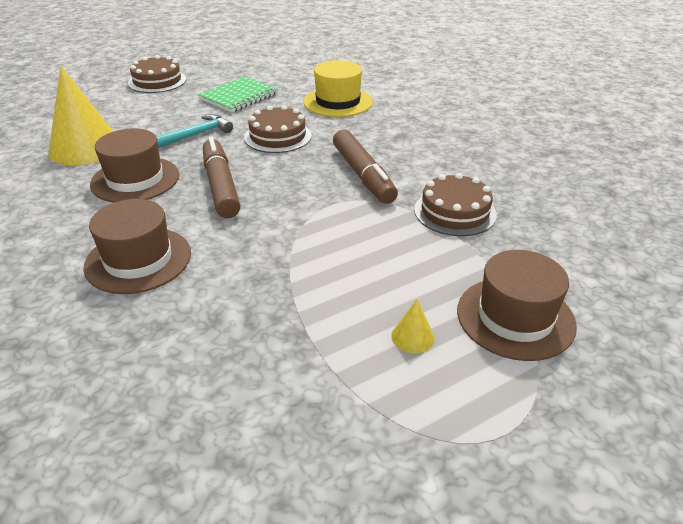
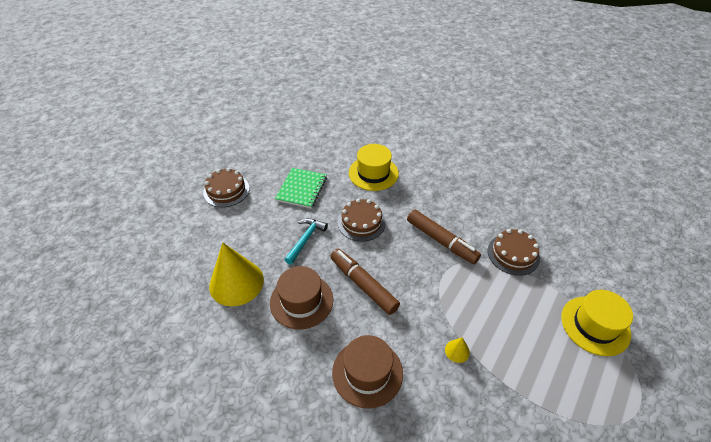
camera: 25 degrees left, 10 degrees up
yellow cone [391,299,435,353] -> yellow cone moved to [445,337,470,363]
brown hat [457,250,577,361] -> yellow hat [561,290,633,356]

